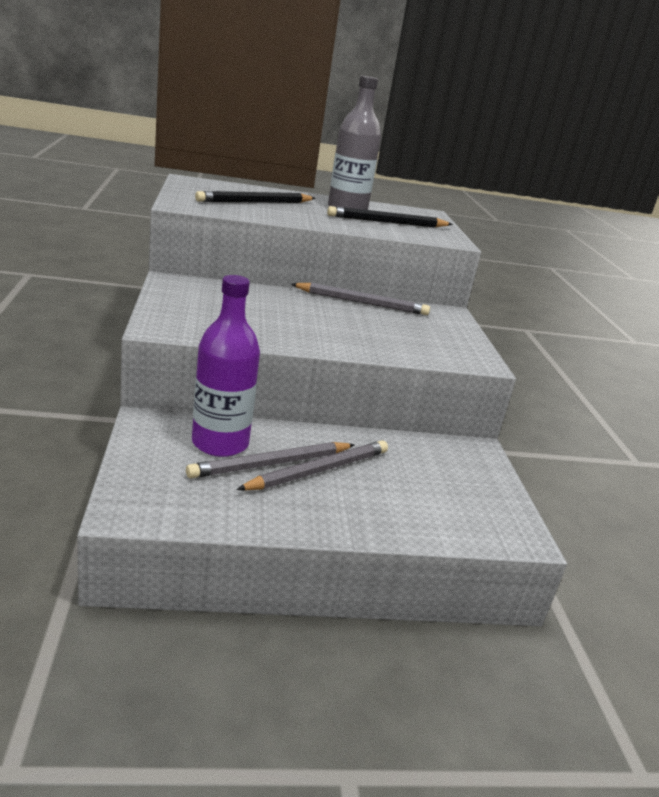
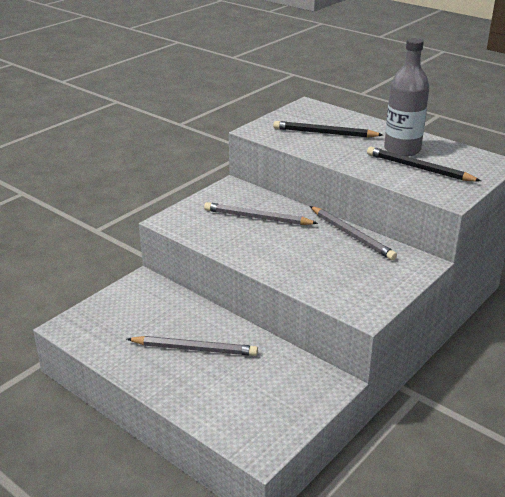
camera: 50 degrees right, 5 degrees up
grey pencil [186,442,355,478] -> grey pencil moved to [204,202,318,225]
purple bottle [192,275,260,457] -> none

